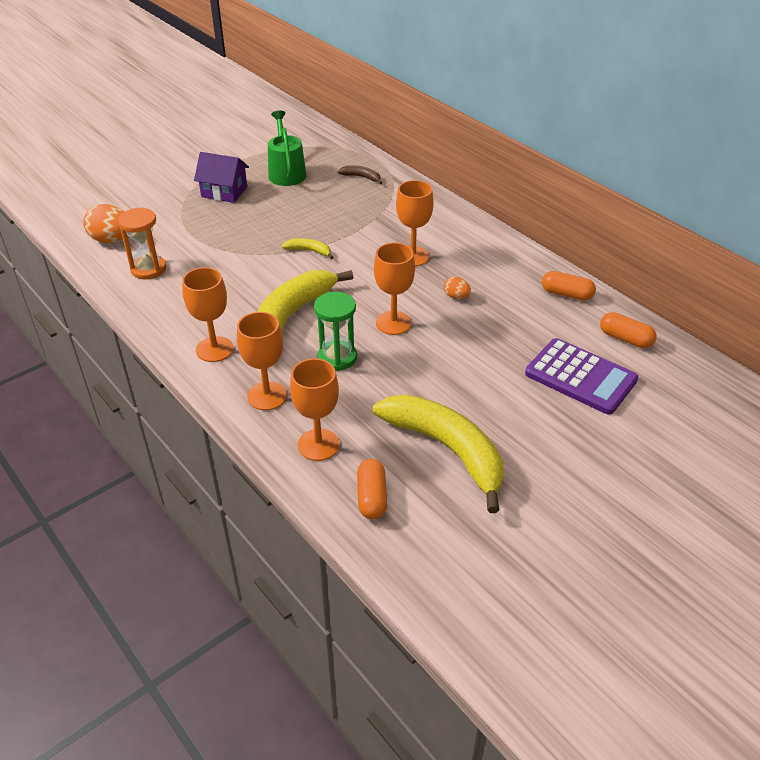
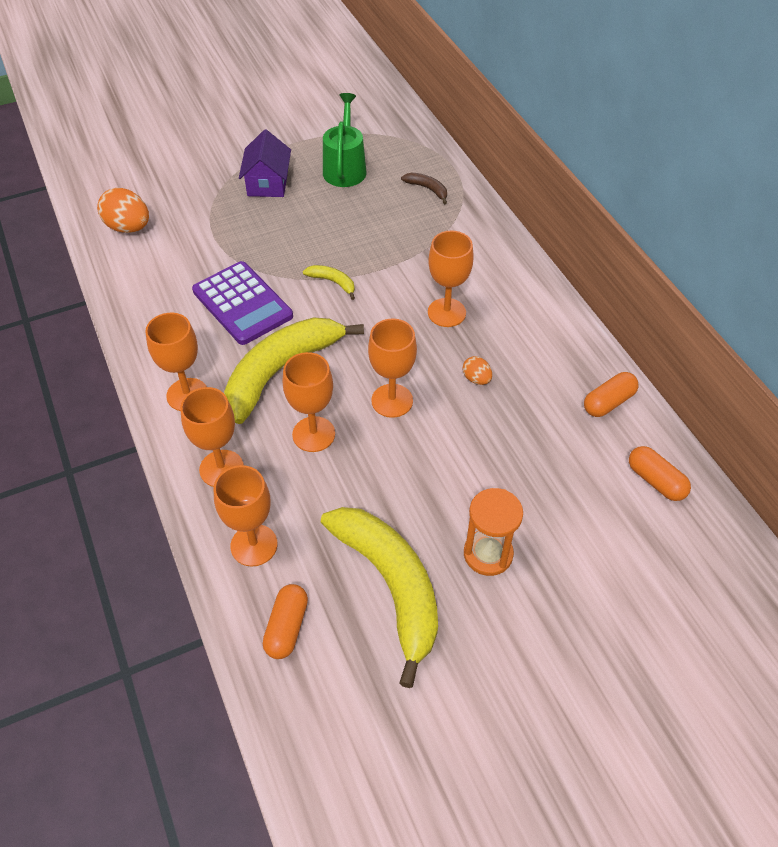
camera: 15 degrees right, 10 degrees up
orange hourglass [118,208,166,279] -> orange hourglass moved to [464,488,523,576]
purple house [194,152,249,203] -> purple house turned 60 degrees clockwise [239,129,291,197]
green hourglass [314,292,357,371] -> orange goblet [283,352,335,452]
purple calculator [525,338,638,415] -> purple calculator moved to [192,261,293,345]
orange capsule [542,271,596,301] -> orange capsule turned 75 degrees counterclockwise [584,372,639,417]

